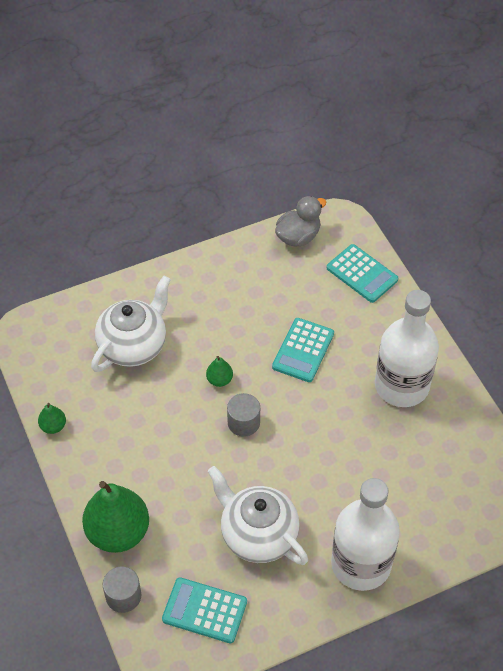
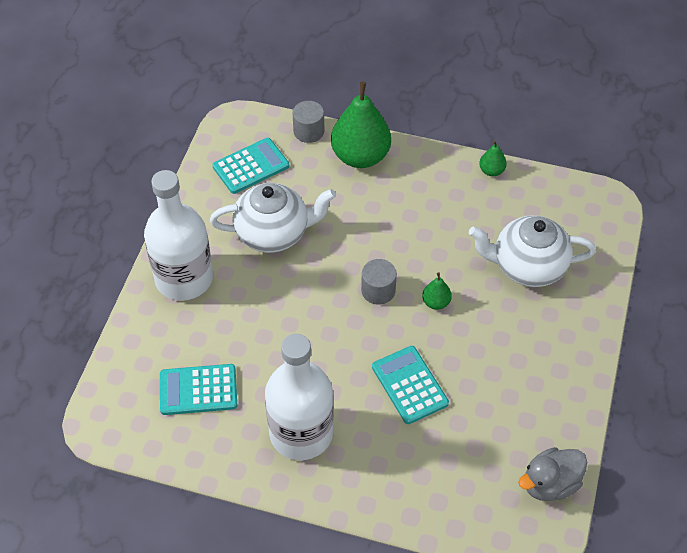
camera: 130 degrees right, 0 degrees up
white teapot [91,276,171,372] -> white teapot turned 105 degrees clockwise [469,215,596,287]
grey duck [275,196,326,247] -> grey duck turned 60 degrees clockwise [518,447,587,501]
turquoise calculator [327,244,398,303] -> turquoise calculator moved to [160,364,237,415]

